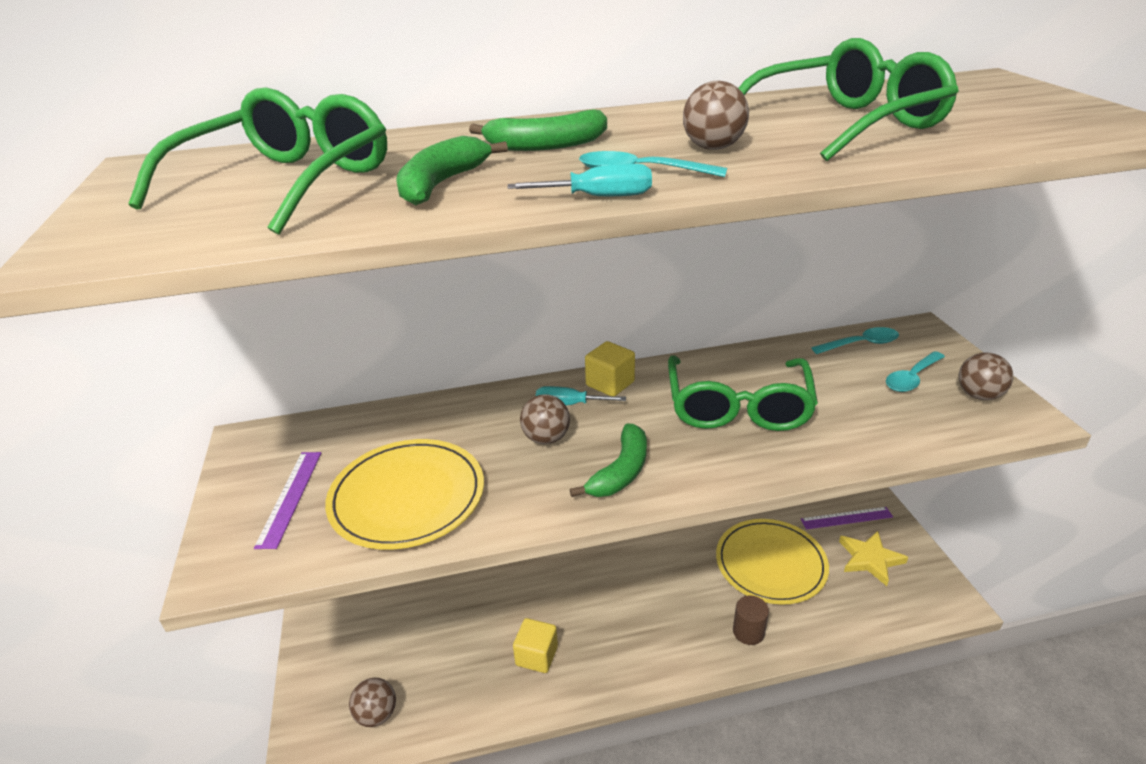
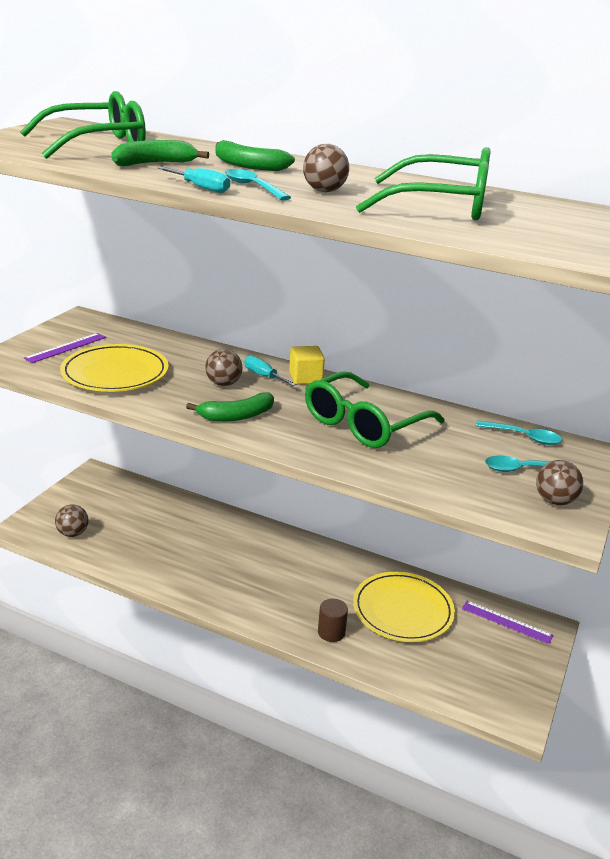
camera: 35 degrees right, 5 degrees down
yellow cube [513,618,558,673] -> none
yellow star [839,531,908,586] -> none

